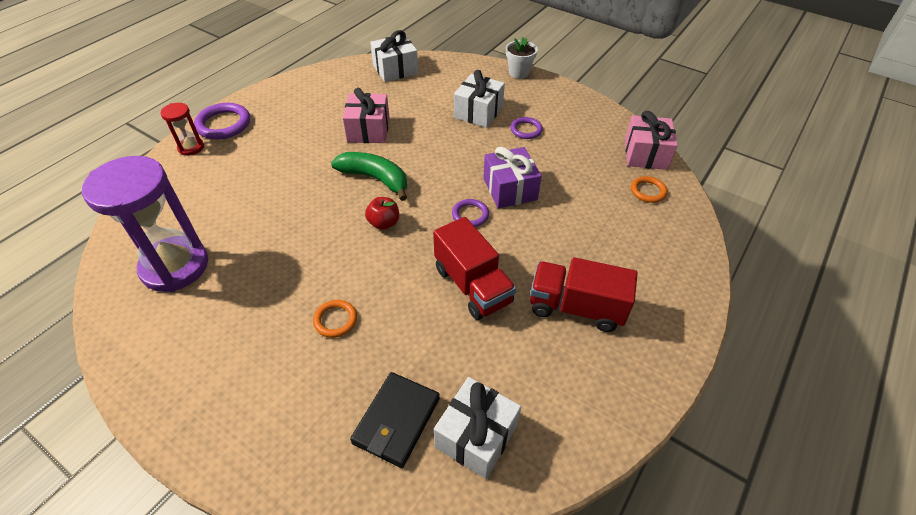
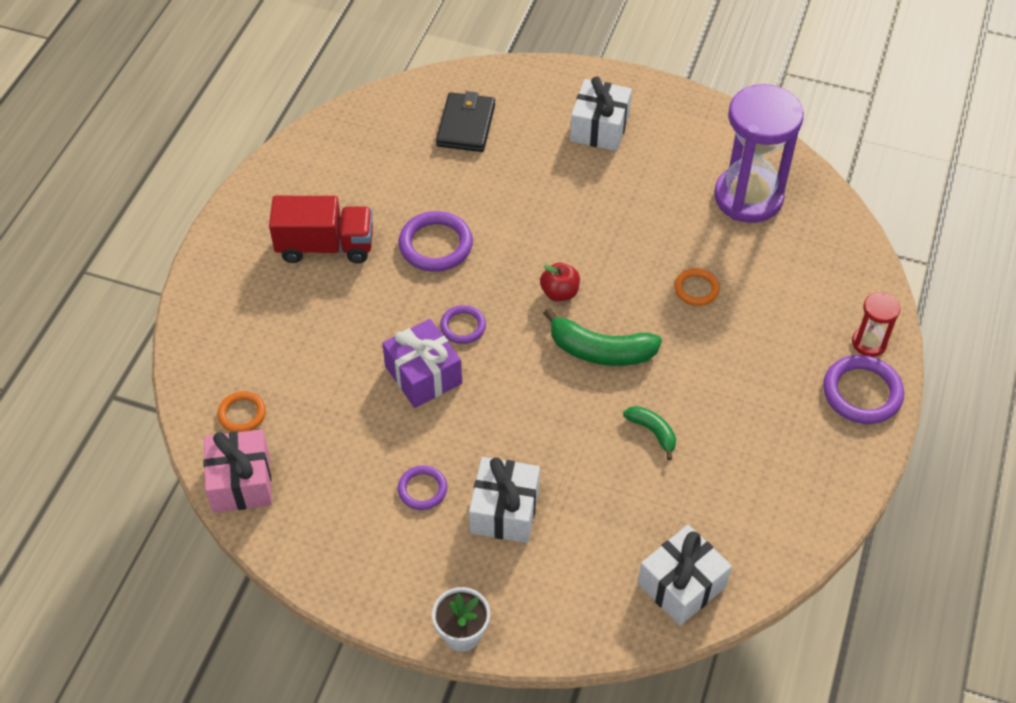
camera: 165 degrees right, 5 degrees up
orange ring [313,300,357,338] -> orange ring moved to [674,268,720,306]
pink gift [343,88,390,143] -> green banana [623,406,676,460]
red truck [433,217,516,320] -> purple ring [398,211,473,272]
white gift [434,377,521,479] -> white gift moved to [570,76,632,151]

